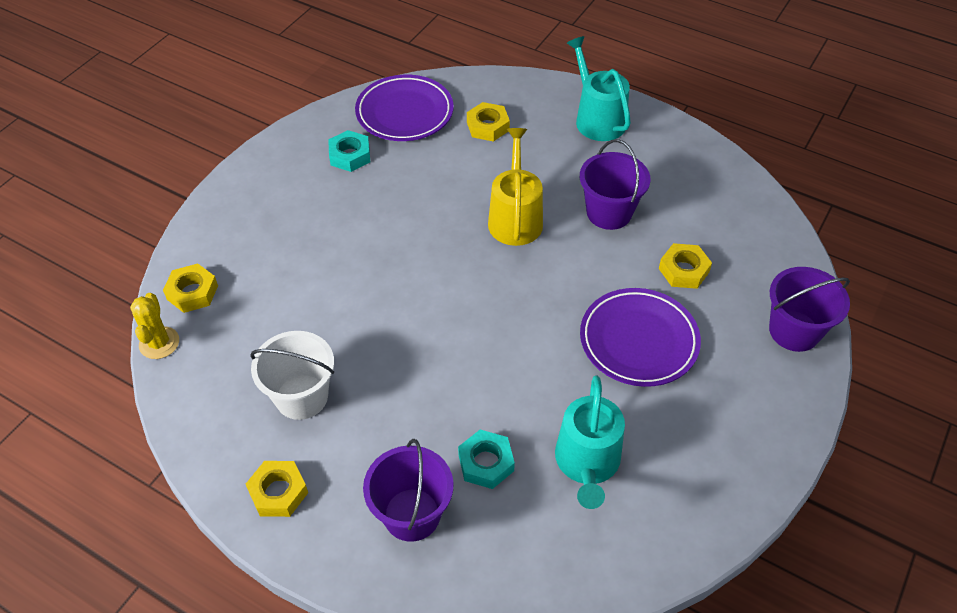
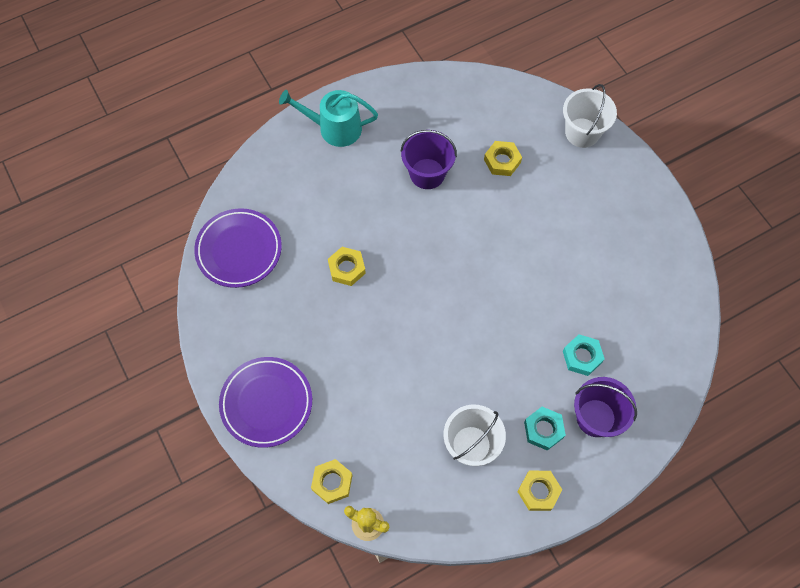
camera: 60 degrees left, 15 degrees up
turquoise nut [328,130,370,172] -> turquoise nut moved to [524,407,566,451]
yellow nut [467,102,510,142] -> yellow nut moved to [328,247,366,286]
yellow watering can [488,128,543,246] -> none
turquoise watering can [555,375,625,509] -> none
purple plate [580,288,701,387] -> purple plate moved to [219,357,312,448]
purple bucket [769,267,850,352] -> white bucket [563,84,617,148]

